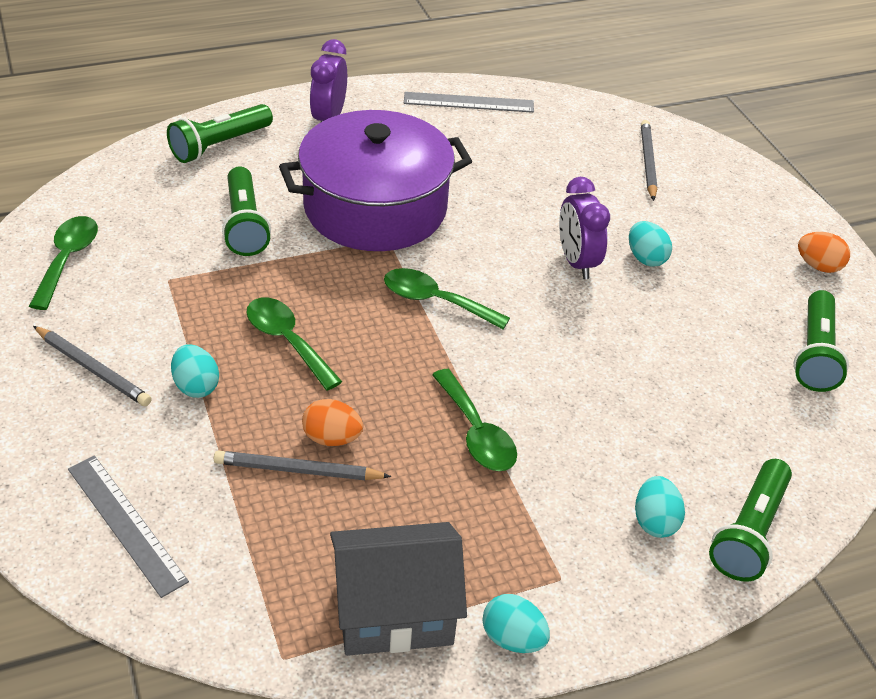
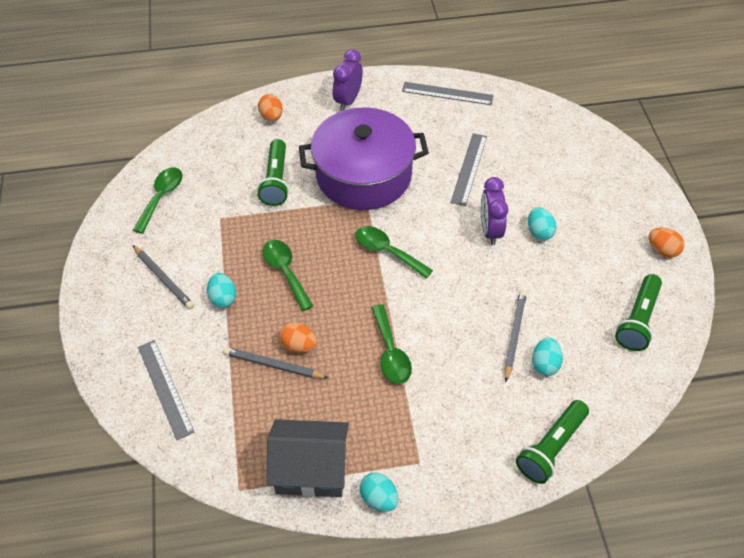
camera: 15 degrees right, 10 degrees up
green flashlight [167,104,273,163] -> orange egg [258,94,283,121]
turquoise egg [635,476,685,538] -> turquoise egg moved to [532,337,563,376]
grey pencil [641,120,657,201] -> grey pencil moved to [504,290,527,382]
none -> grey ruler [450,133,487,206]

